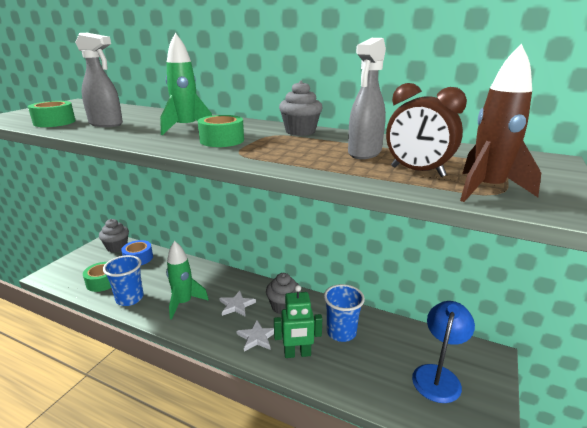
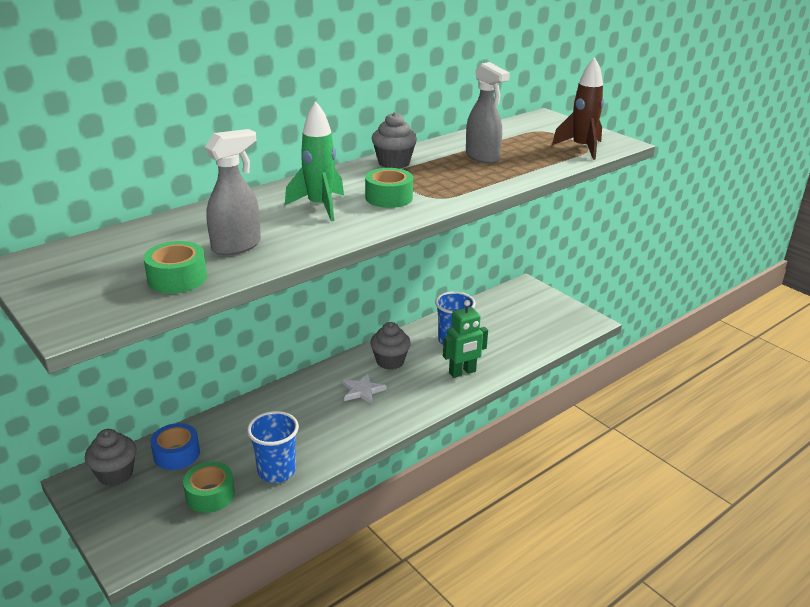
camera: 65 degrees left, 5 degrees up
green rocket [166,241,209,319] -> none
white star [236,320,274,352] -> none
green robot [274,285,322,358] -> green robot turned 45 degrees clockwise [443,300,488,378]
brown clock [386,83,467,177] -> none
blue lamp [412,301,475,403] -> none

